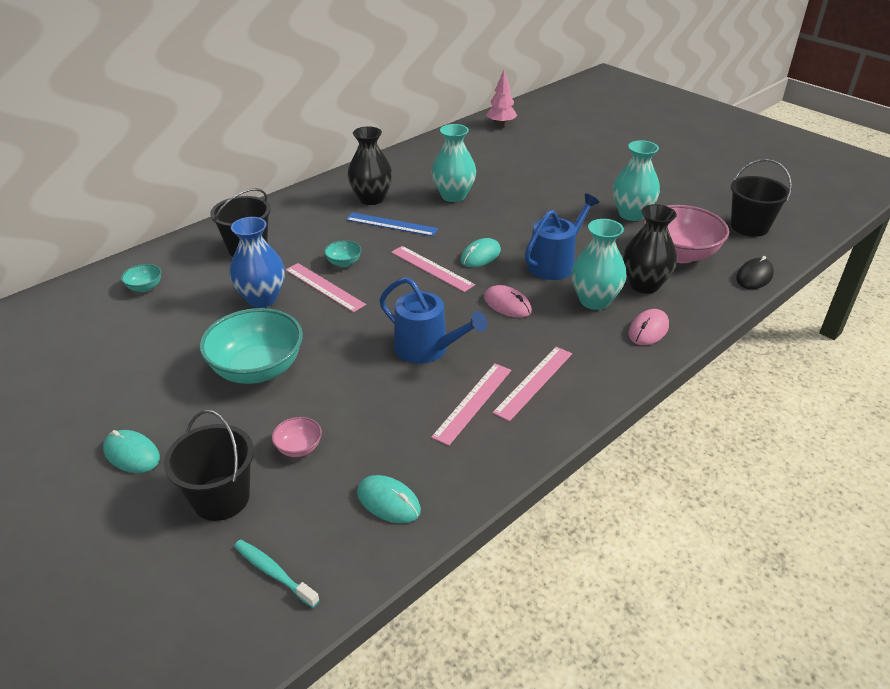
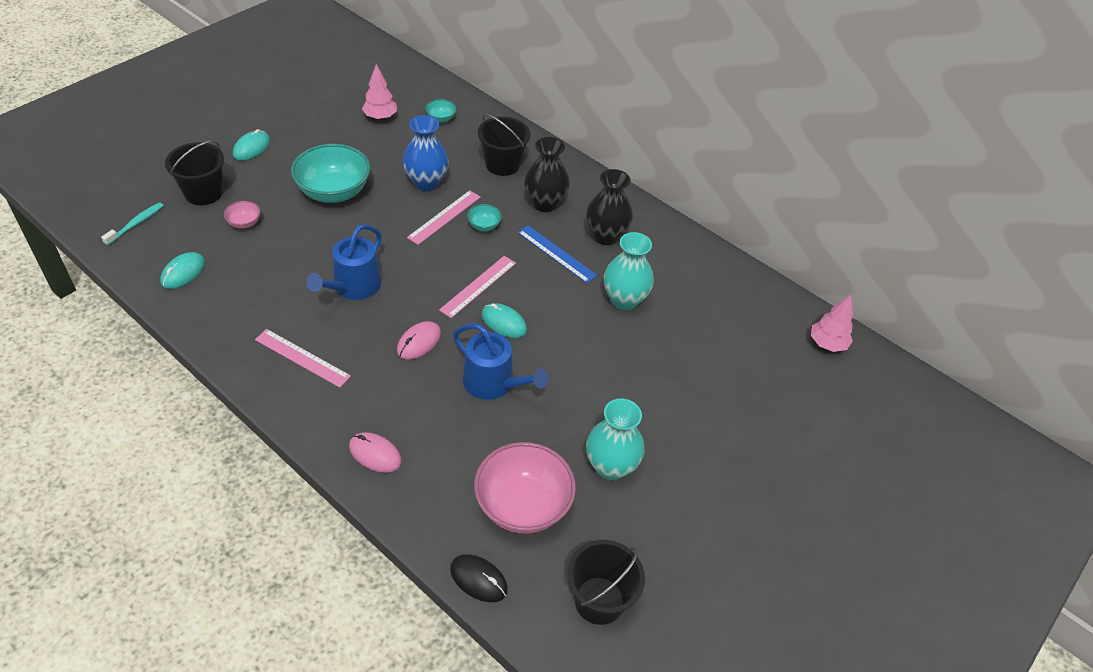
camera: 80 degrees right, 10 degrees up
blue ruler [346,212,438,236] -> blue ruler turned 60 degrees counterclockwise [518,225,597,283]
pink ruler [431,364,511,446] -> none
turquoise vase [571,219,626,310] -> none
black vase [623,204,677,294] -> black vase moved to [524,137,570,212]
none -> pink tree [362,64,397,120]

